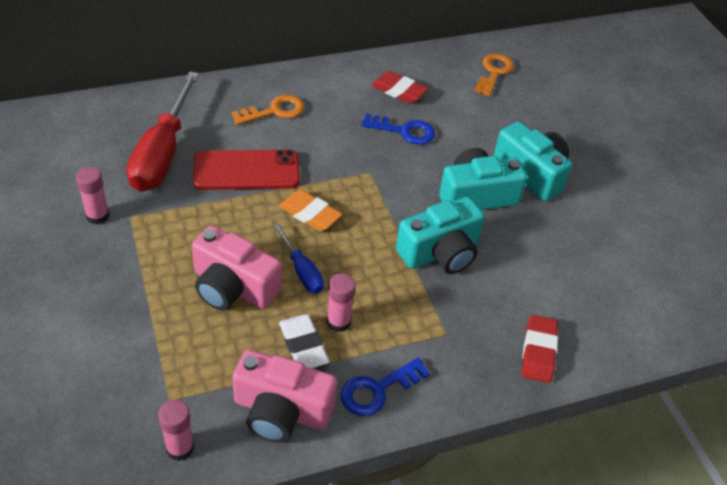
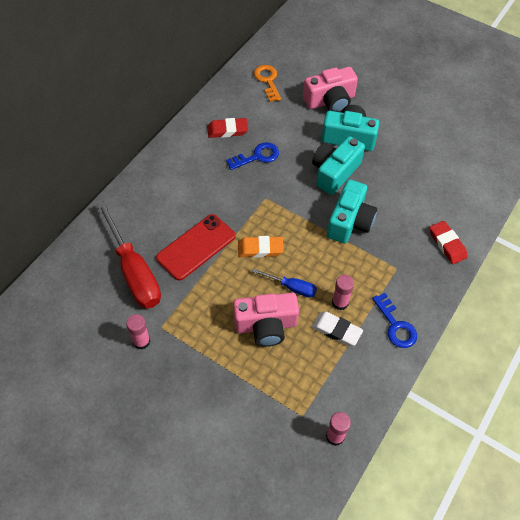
camera: 35 degrees left, 10 degrees up
orange key [231,95,304,125] -> none
pink camera [232,350,337,443] -> pink camera moved to [303,67,358,112]
blue key [341,357,430,416] -> blue key turned 45 degrees counterclockwise [372,293,417,348]

